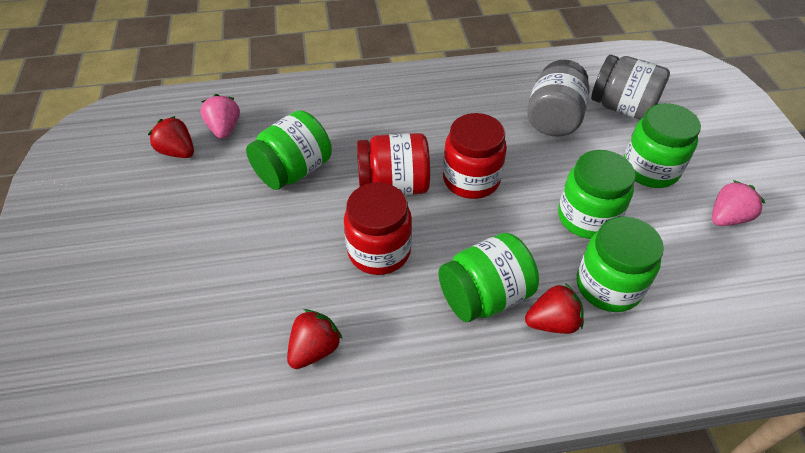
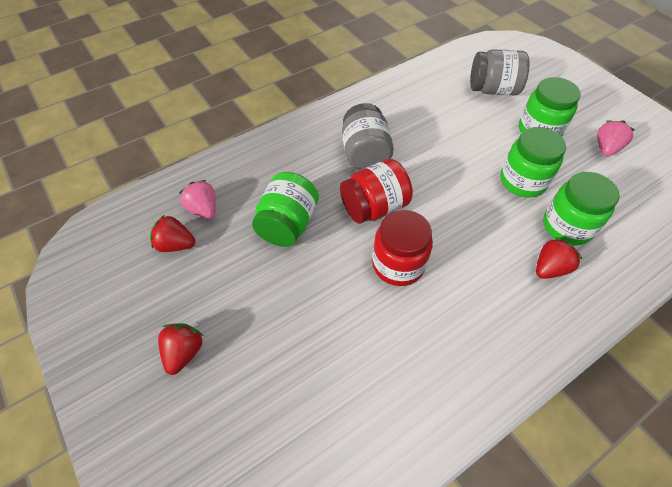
camera: 25 degrees left, 5 degrees up
red strawberry [287,309,342,369] -> red strawberry moved to [158,323,203,375]
green jar [438,233,539,322] -> none
red jar [443,113,507,199] -> none
grey jar [527,60,590,137] -> grey jar moved to [342,103,394,170]

